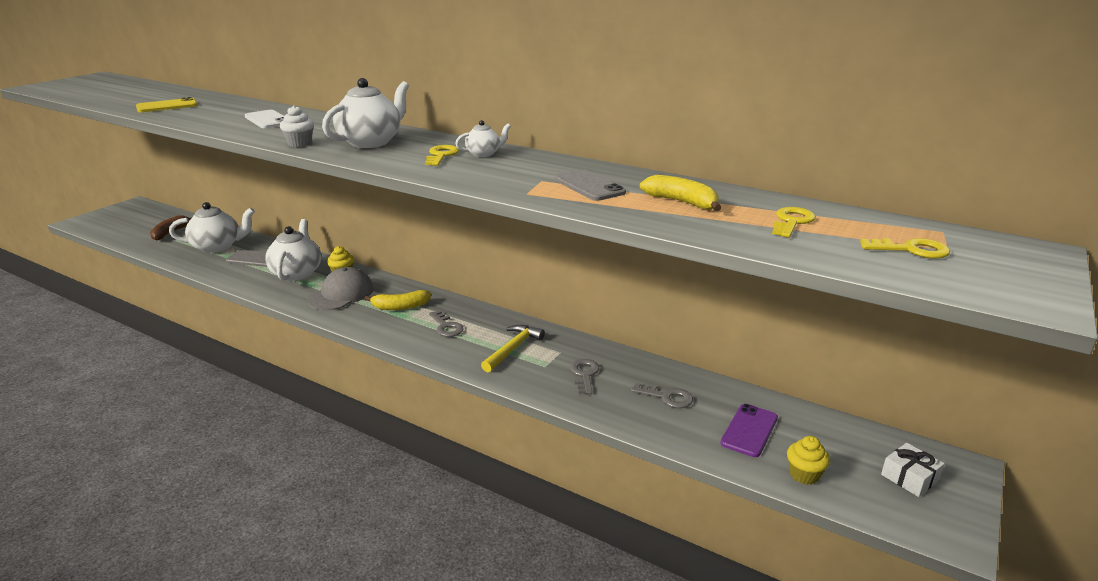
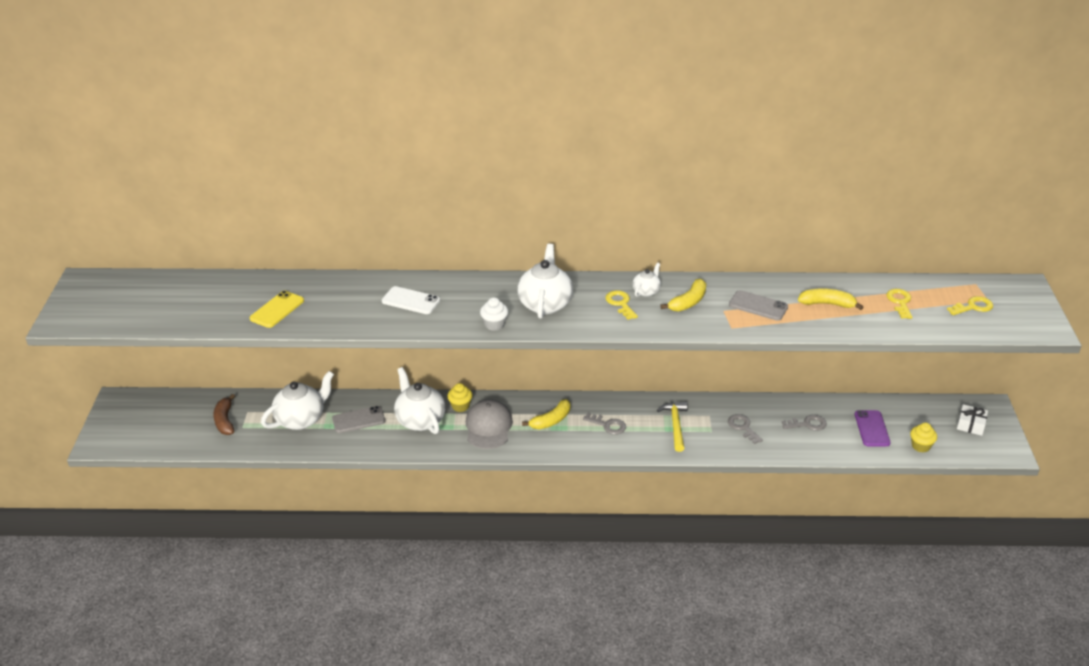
camera: 30 degrees left, 10 degrees up
none -> yellow banana [660,279,706,312]

